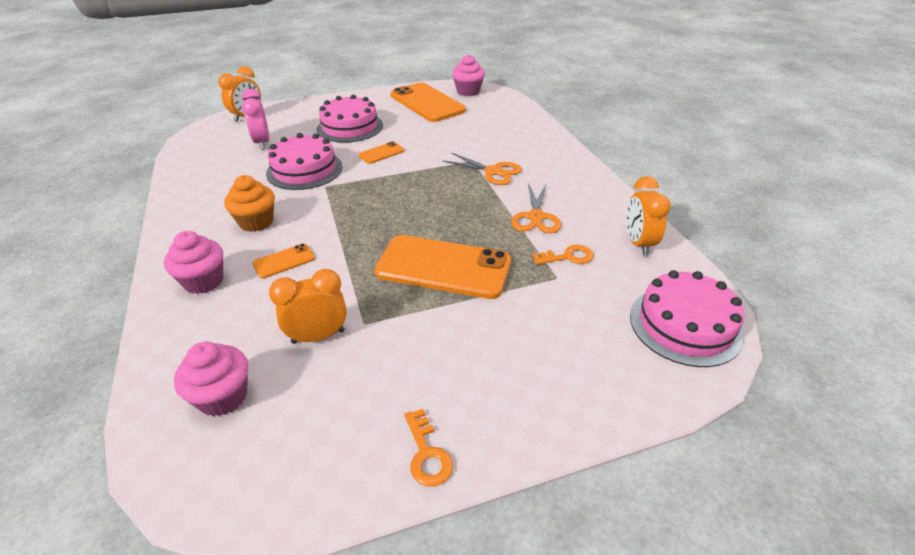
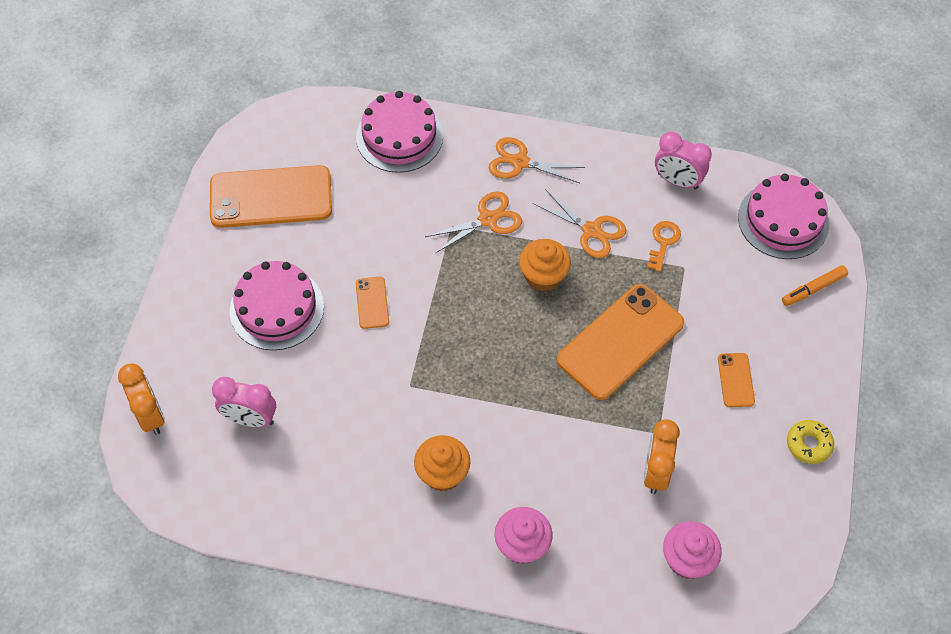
camera: 60 degrees left, 20 degrees up
orange phone [253,244,315,279] -> orange phone moved to [718,353,755,407]
pink cake [266,133,342,190] -> pink cake moved to [356,91,443,173]
orange key [404,409,453,487] -> yellow donut [787,420,834,464]
pink cupcake [452,54,485,96] -> none
orange clock [626,176,671,256] -> pink clock [655,131,712,190]
none -> orange scissors [488,137,585,183]
none -> orange cupcake [519,239,571,292]
none -> orange marker [782,265,848,306]

